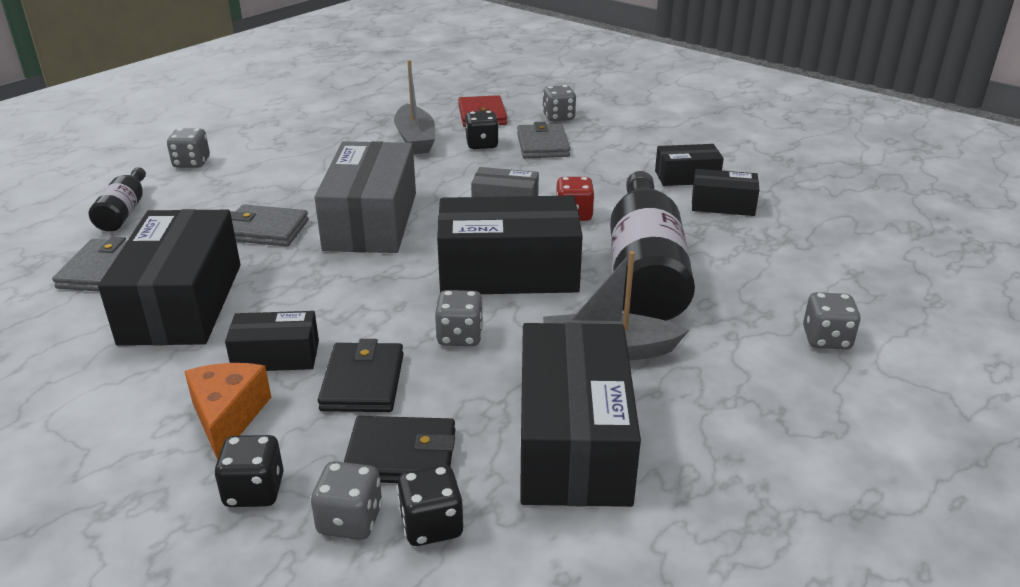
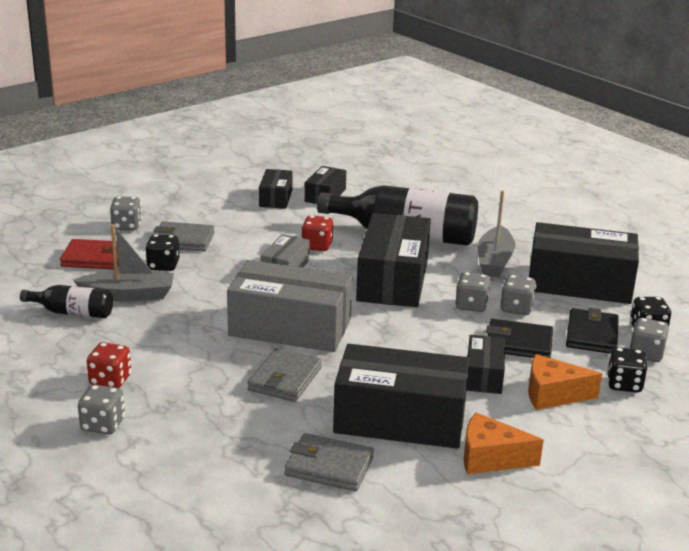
camera: 80 degrees left, 5 degrees down
black bottle [89,167,146,232] -> black bottle moved to [20,285,113,318]
grey dice [803,292,861,350] -> grey dice moved to [501,275,536,315]
none -> red dice [87,342,131,388]
none -> orange cheese [464,412,543,474]

